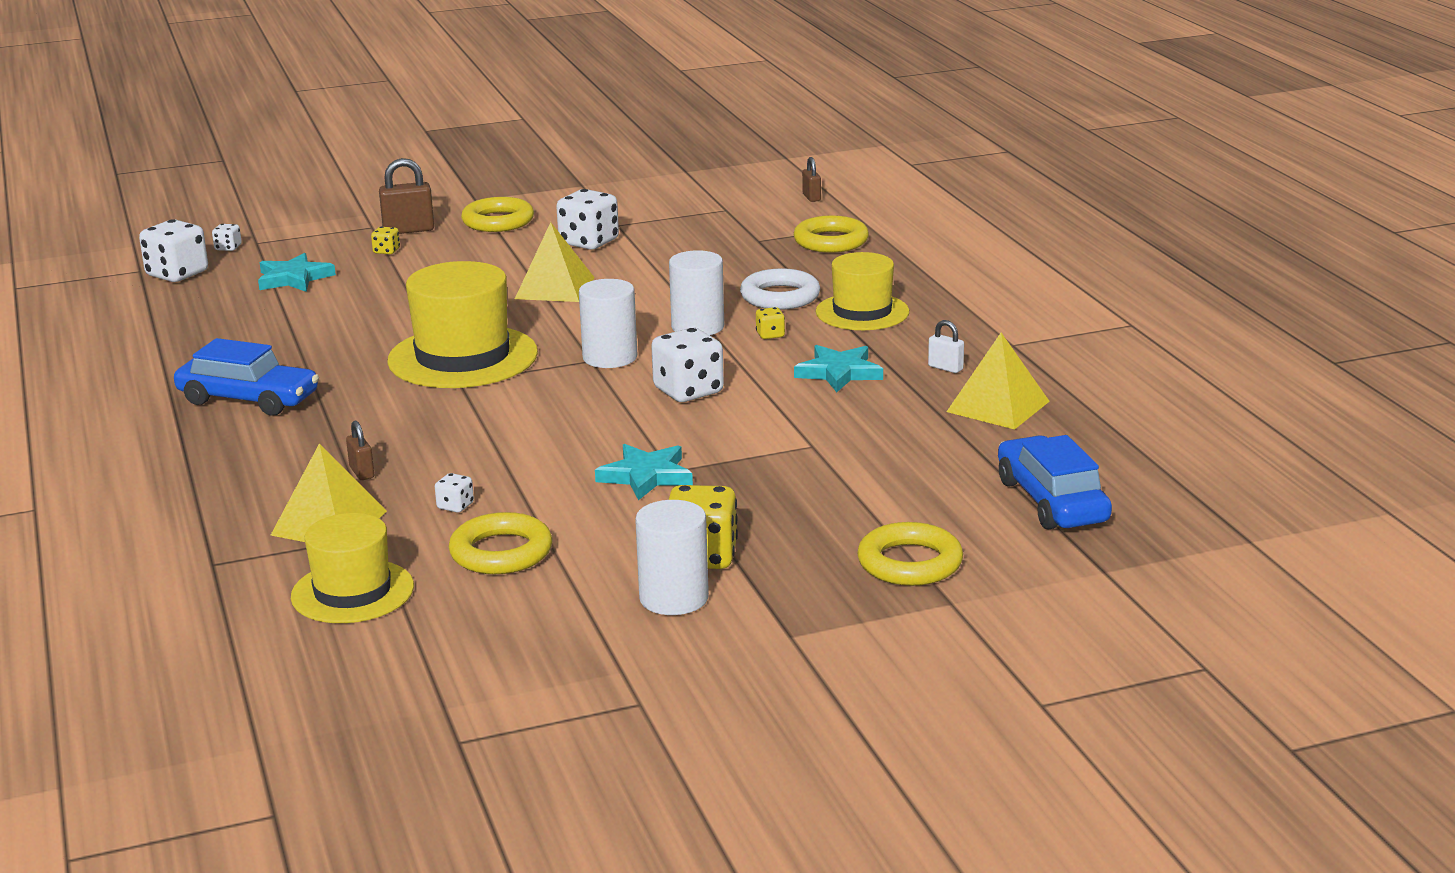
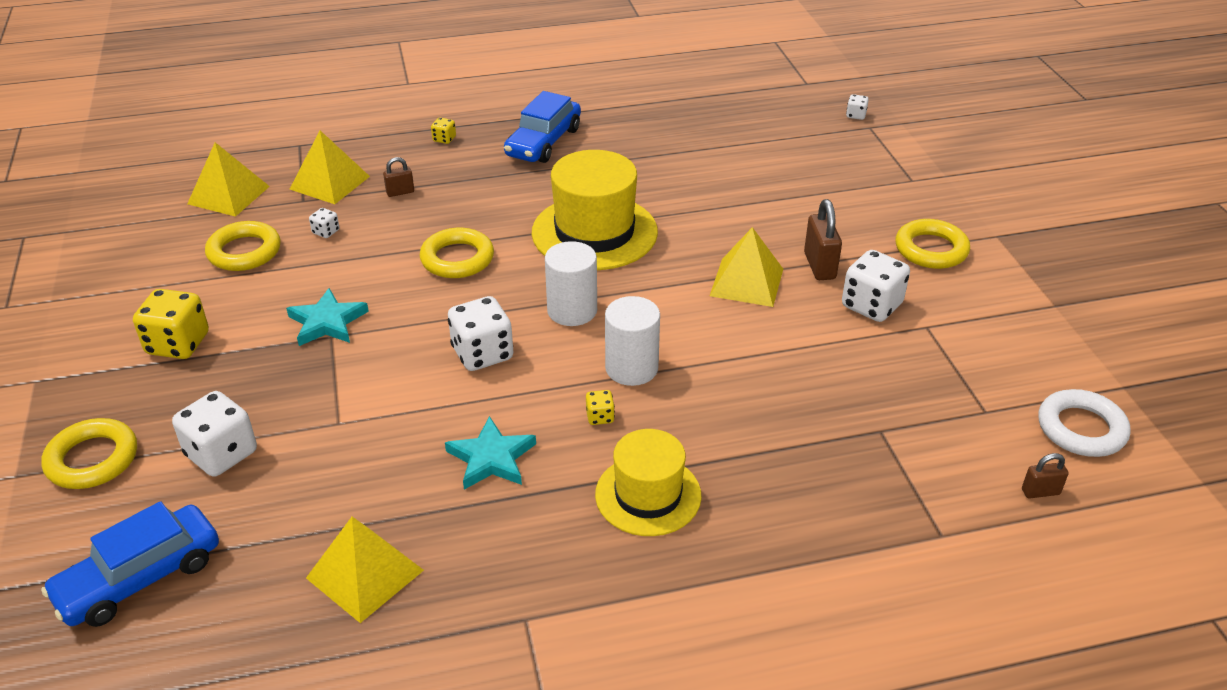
camera: 95 degrees right, 15 degrees up
white dice [139,219,208,282] -> white dice moved to [172,391,257,477]
turquoise star [258,253,336,292] -> none
yellow hat [291,513,414,623] -> yellow pyramid [187,142,270,217]
yellow dice [371,227,400,254] -> yellow dice moved to [431,118,456,144]
brown padlock [379,158,434,234] -> brown padlock moved to [804,199,842,280]
white cylinder [635,500,709,615] -> none
white ring [740,268,820,310] -> white ring moved to [1038,389,1131,457]
yellow ring [794,215,869,253] -> yellow ring moved to [420,228,494,278]
white padlock [928,320,964,373] -> none
blue car [998,435,1112,530] -> blue car turned 150 degrees clockwise [41,501,219,627]

